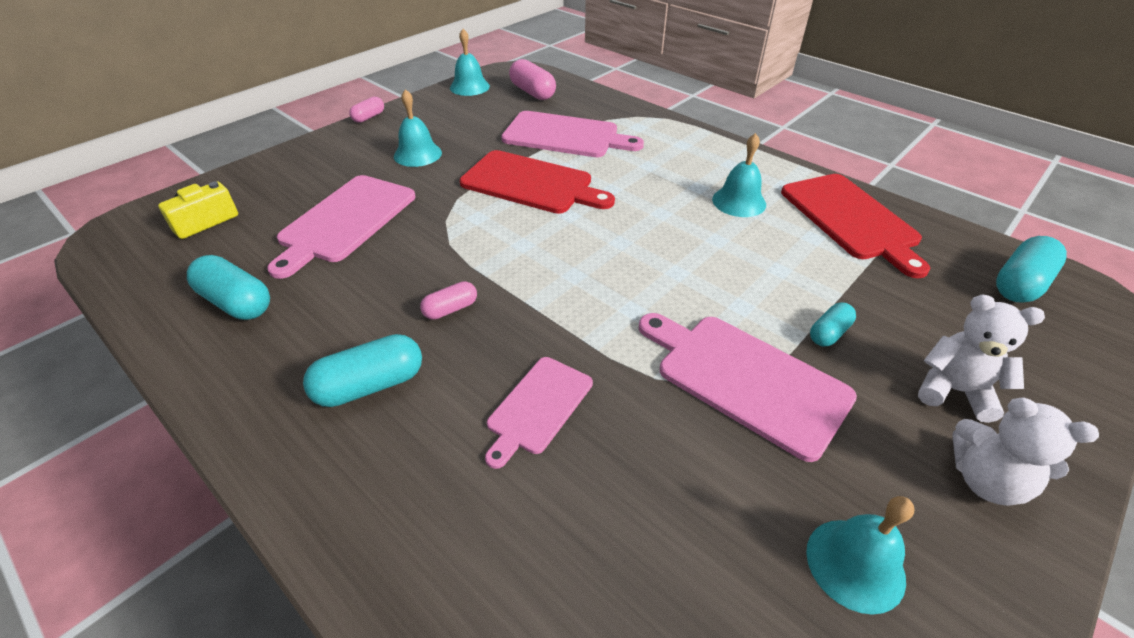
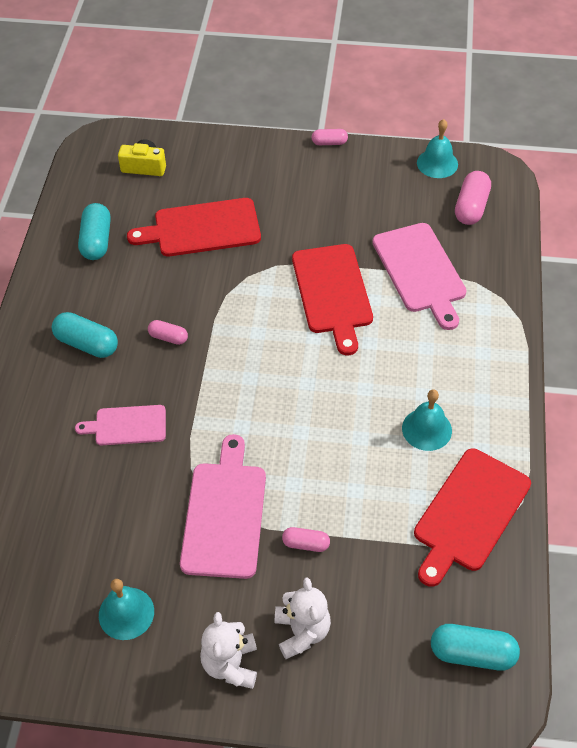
camera: 55 degrees right, 10 degrees up
pink cutting board [267,175,415,279] -> red cutting board [127,198,261,256]
turquoise bell [394,89,442,167] -> none
turquoise capsule [810,303,856,347] -> pink capsule [282,527,330,552]

